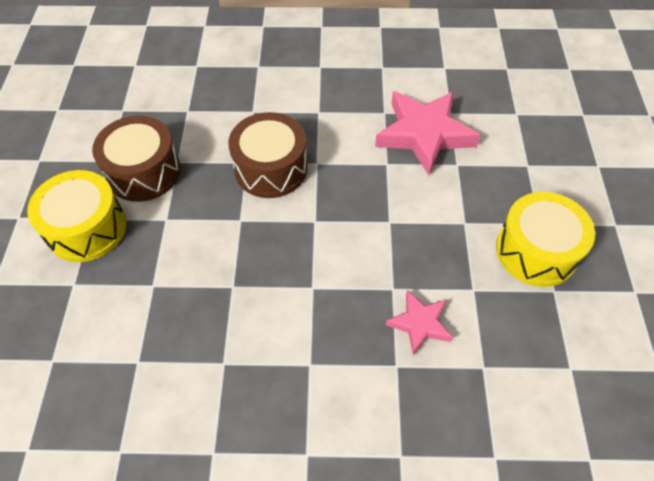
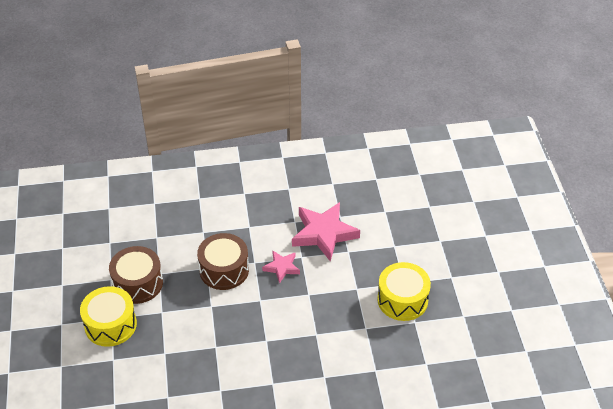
camera: 10 degrees left, 10 degrees down
pink star [386,290,453,355] -> pink star moved to [262,250,300,284]

